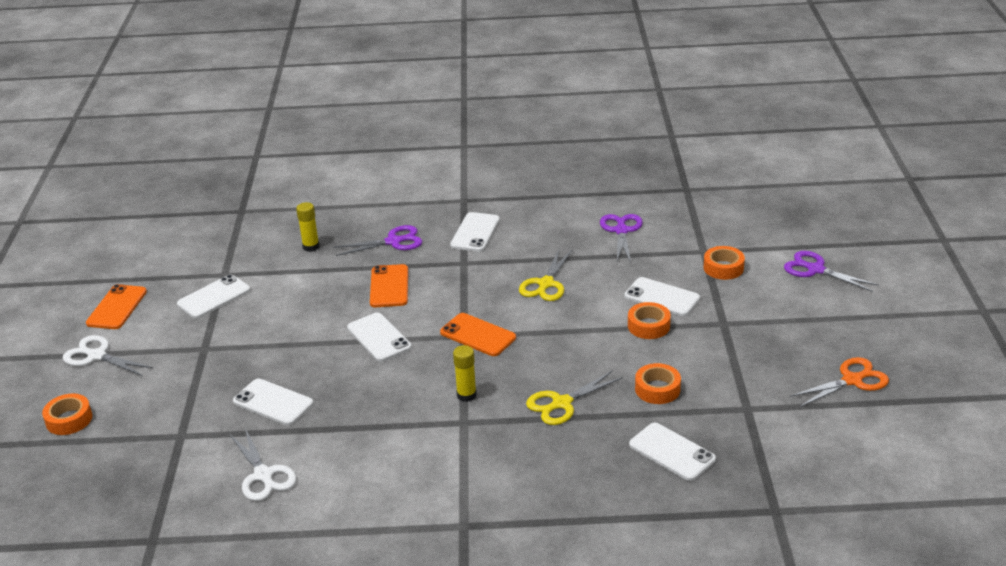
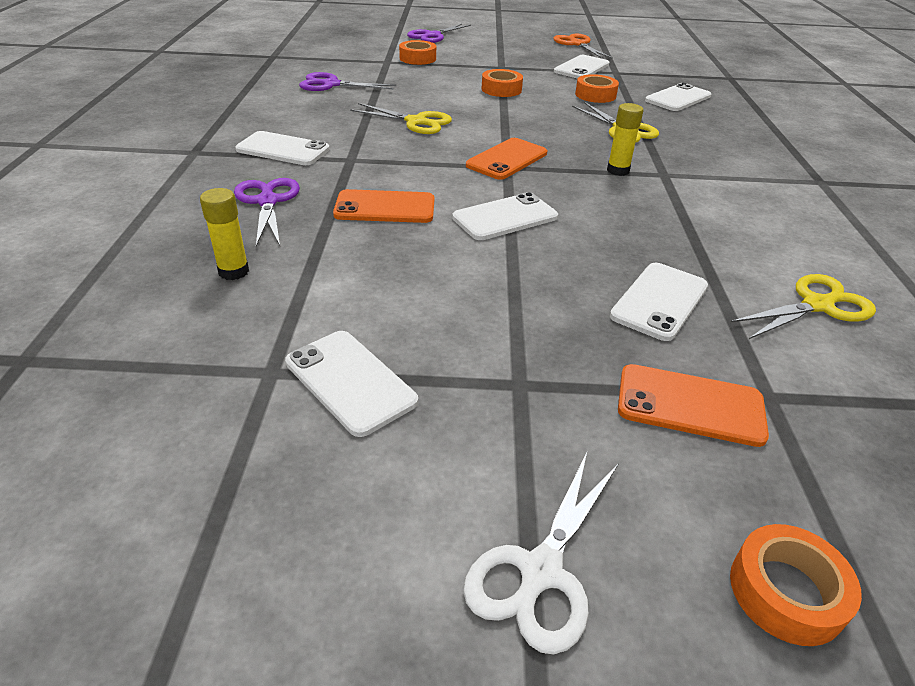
camera: 90 degrees left, 5 degrees up
orange phone [86,284,147,329] -> orange phone moved to [618,364,769,447]
white scissors [230,428,296,501] -> yellow scissors [730,274,876,339]
white phone [624,277,700,316] -> white phone moved to [554,55,609,79]

